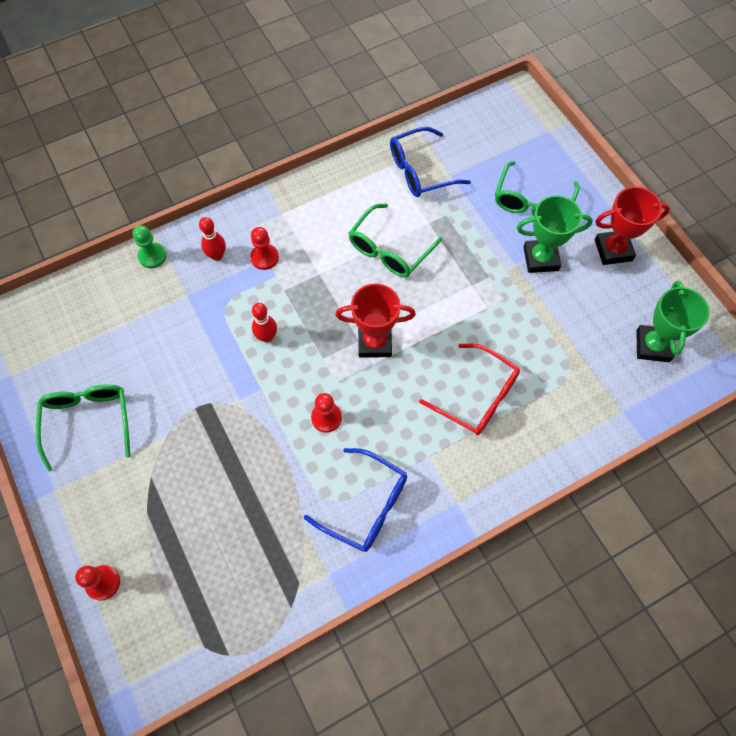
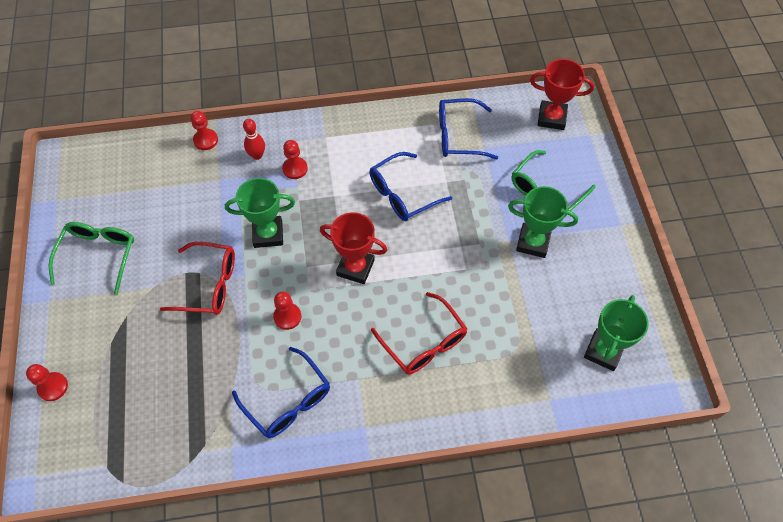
camera: 20 degrees right, 5 degrees down
green pawn [133,225,167,268] -> red pawn [191,111,218,150]
red bowling pin [252,303,277,343] -> green trophy [225,178,295,248]
green glasses [349,204,443,277] -> blue glasses [369,152,452,221]
red trophy [595,187,670,265] -> red trophy moved to [530,59,594,130]
none -> red glasses [160,242,235,315]

